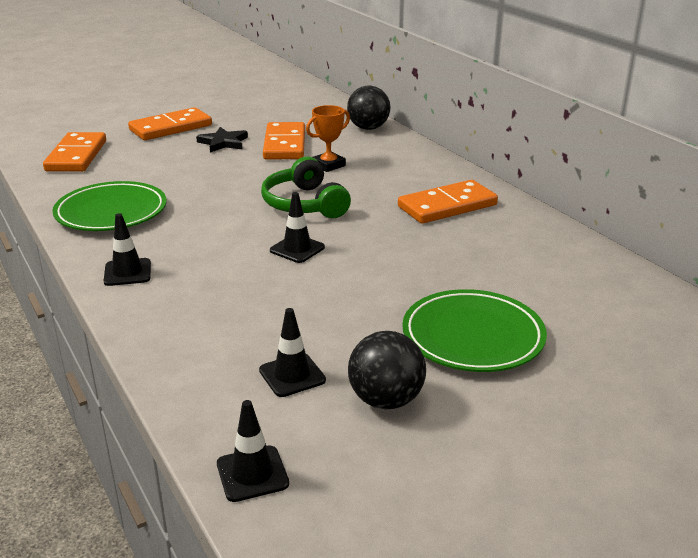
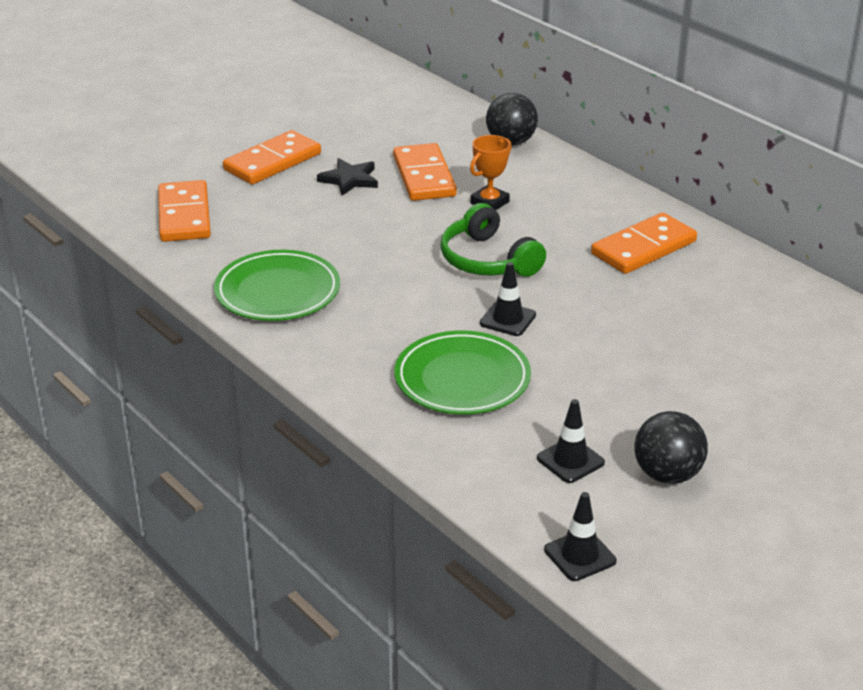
camera: 10 degrees left, 5 degrees up
black traffic cone [104,213,151,286] -> none
green plate [402,289,547,372] -> green plate moved to [395,330,531,414]

